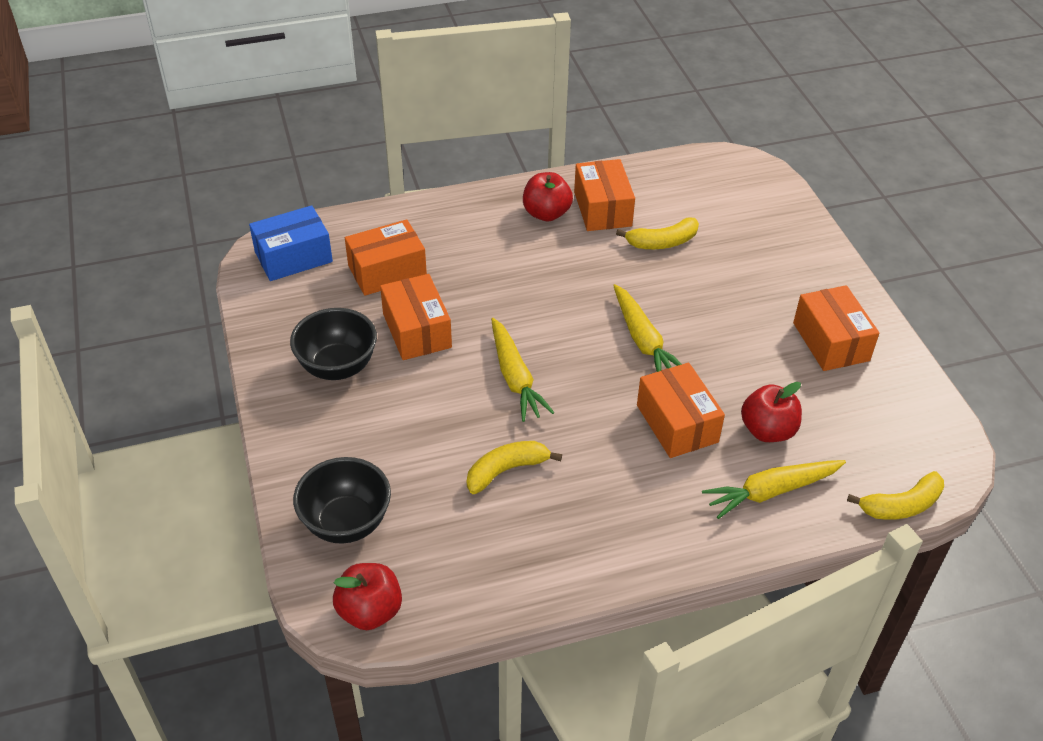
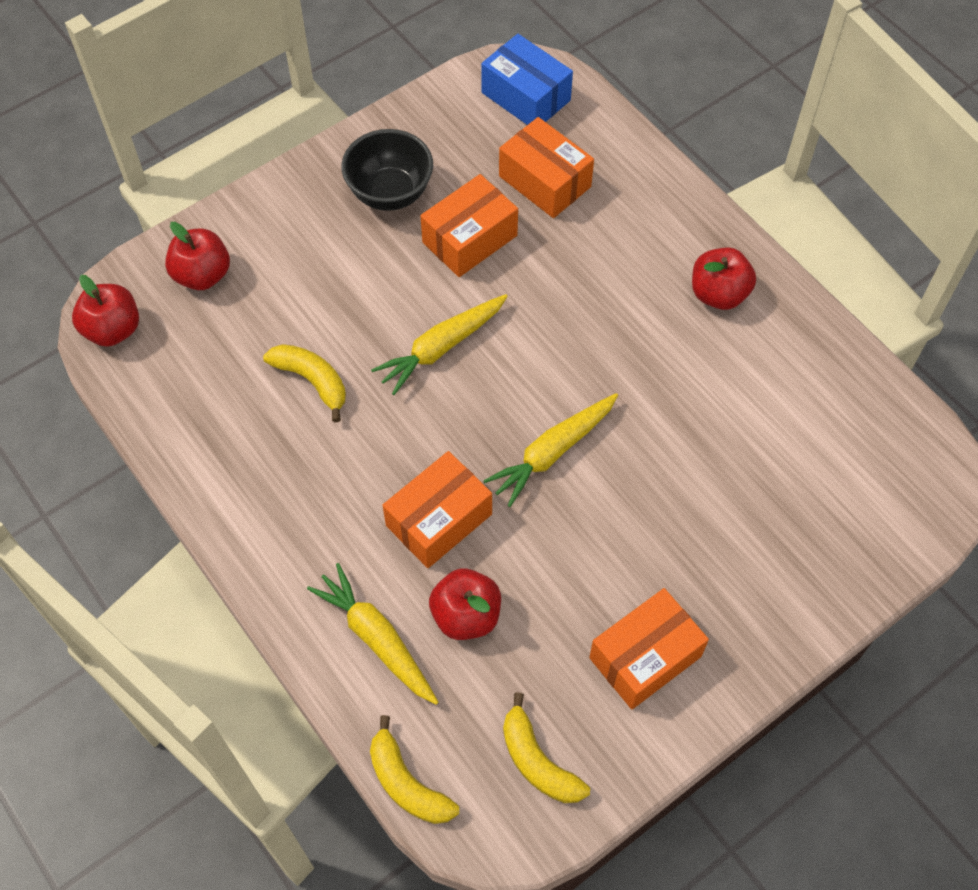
camera: 70 degrees right, 15 degrees up
black bowl [293,457,391,544] -> red apple [165,222,230,290]
orange box [574,159,635,231] -> none
yellow banana [616,217,699,249] -> yellow banana moved to [503,692,590,803]

